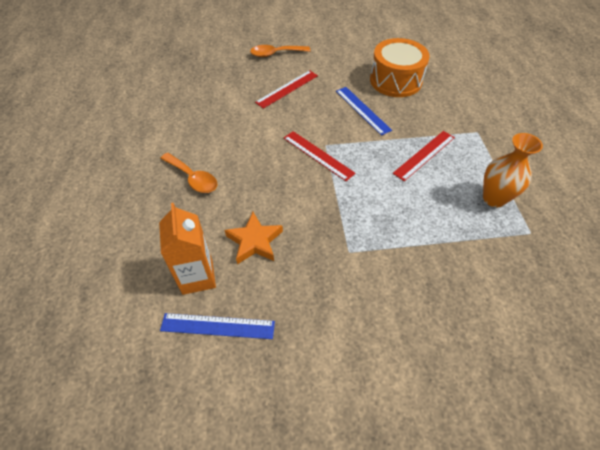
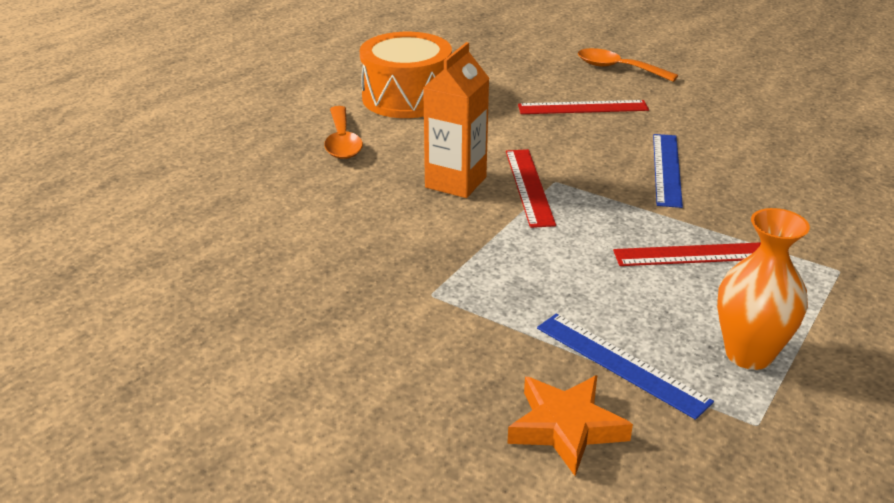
camera: 40 degrees right, 20 degrees down
orange carton [159,203,216,295] -> orange carton moved to [423,42,489,198]
blue ruler [160,313,275,339] -> blue ruler moved to [537,314,714,420]
orange star [225,212,283,264] -> orange star moved to [507,375,633,476]
orange drum [370,38,430,97] -> orange drum moved to [360,32,452,118]

